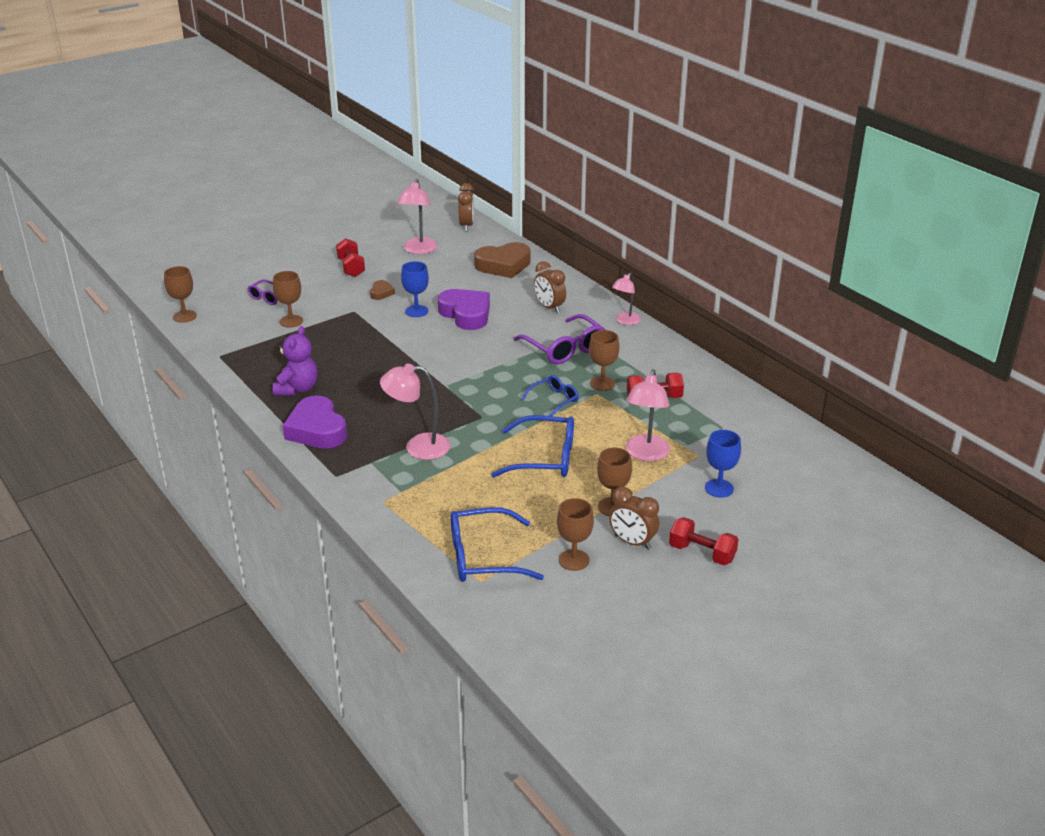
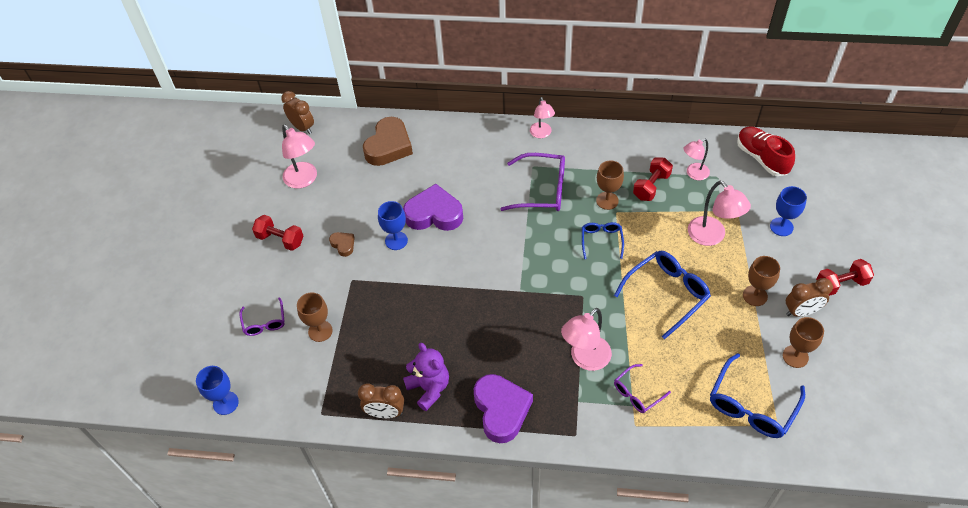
camera: 45 degrees left, 20 degrees up
brown goblet [164,266,197,323] -> blue goblet [196,366,239,415]
purple heart [283,396,347,448] -> purple heart turned 120 degrees counterclockwise [474,374,533,443]
brown clock [534,261,566,313] -> brown clock moved to [358,383,404,418]
none -> purple glasses [614,364,671,413]
none -> pink lamp [684,139,710,180]
none -> red shoe [737,126,795,176]

